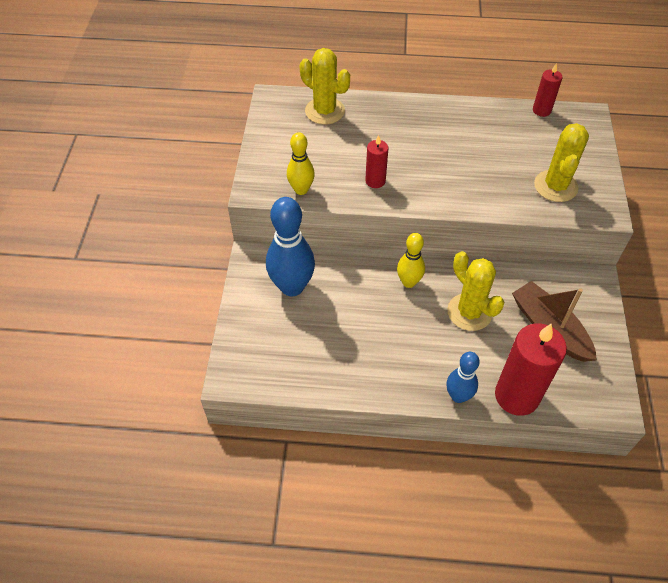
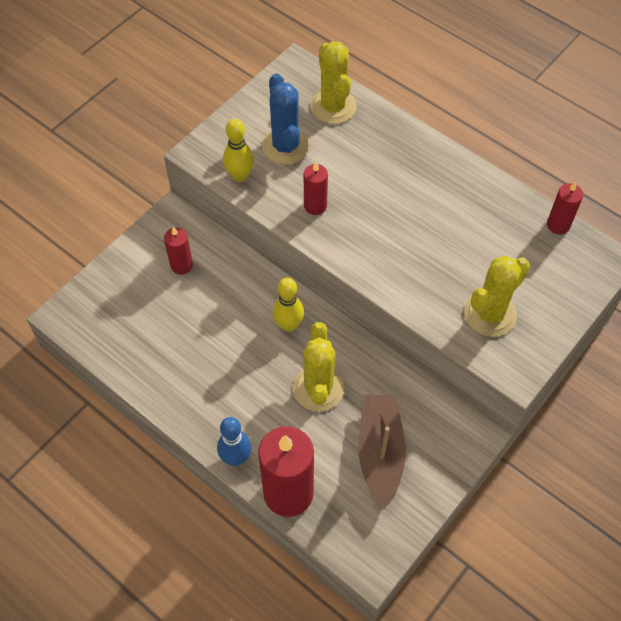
camera: 35 degrees right, 5 degrees up
blue bowling pin [266,197,315,296] -> red candle [164,227,193,275]
none -> blue cactus [262,73,310,165]

